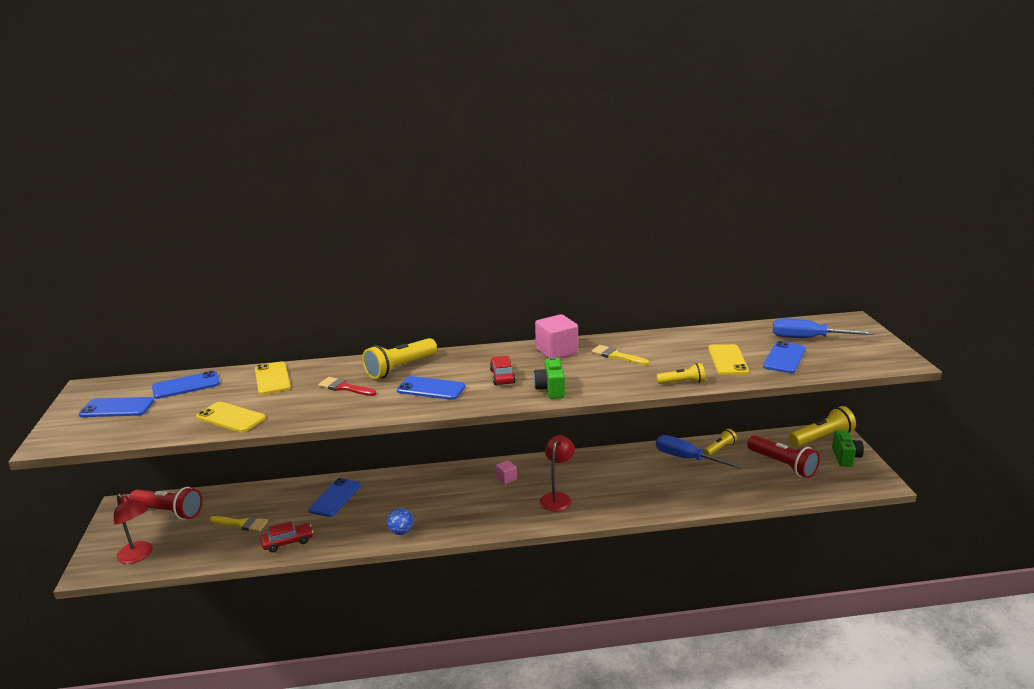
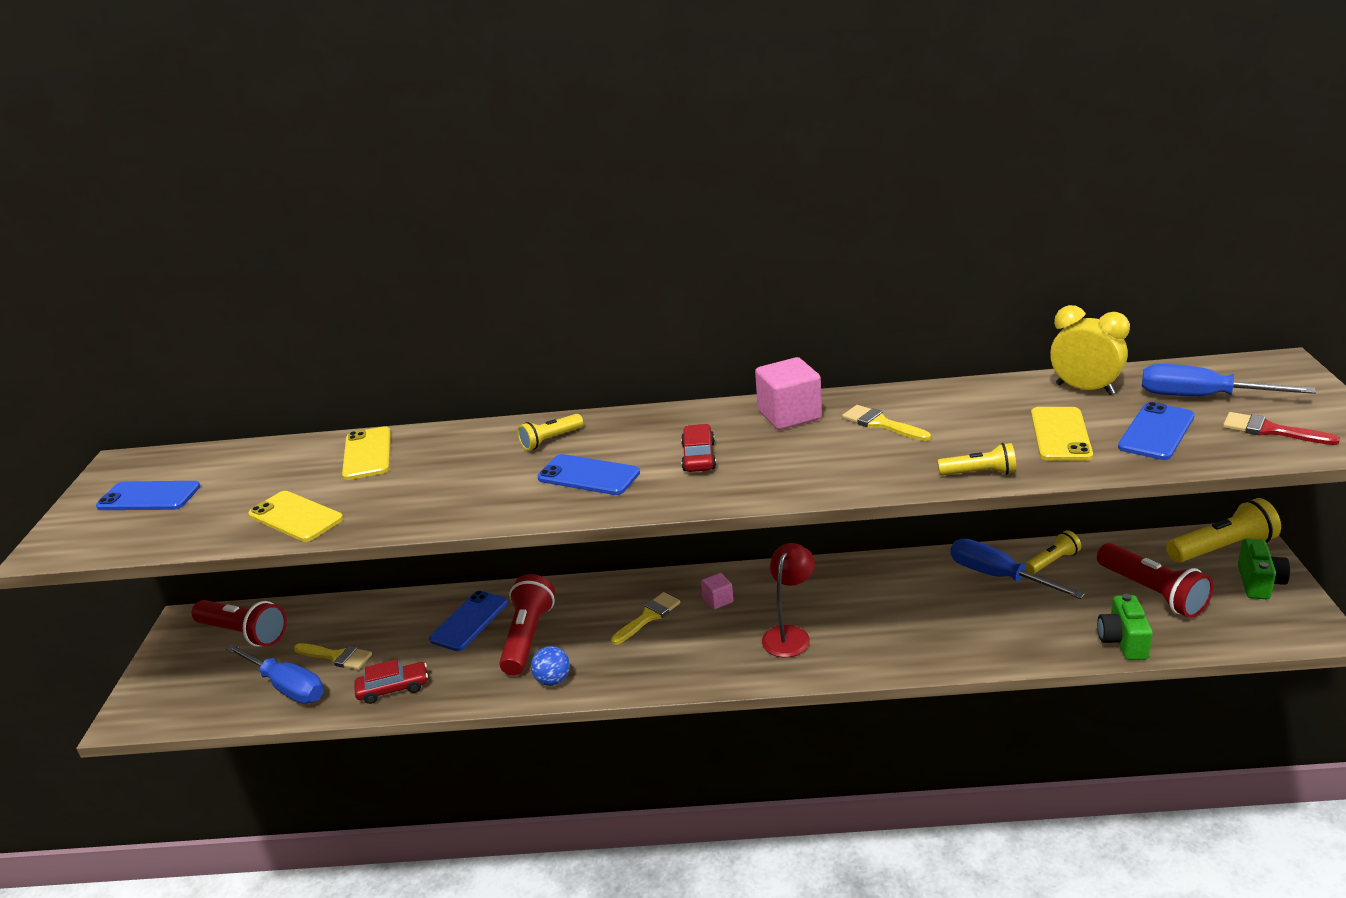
camera: 10 degrees right, 5 degrees up
red lamp [114,493,153,564] -> none
blue phone [152,371,220,399] -> none
red brush [318,377,376,396] -> red brush moved to [1223,412,1340,445]
yellow flashlight [362,338,437,379] -> yellow flashlight [518,414,583,450], size x0.57
green camera [533,357,565,399] -> green camera moved to [1097,594,1153,660]
none -> blue screwdriver [225,644,324,704]
none -> red flashlight [499,574,555,675]
none -> yellow brush [611,592,680,645]
none -> yellow clock [1050,305,1130,395]

